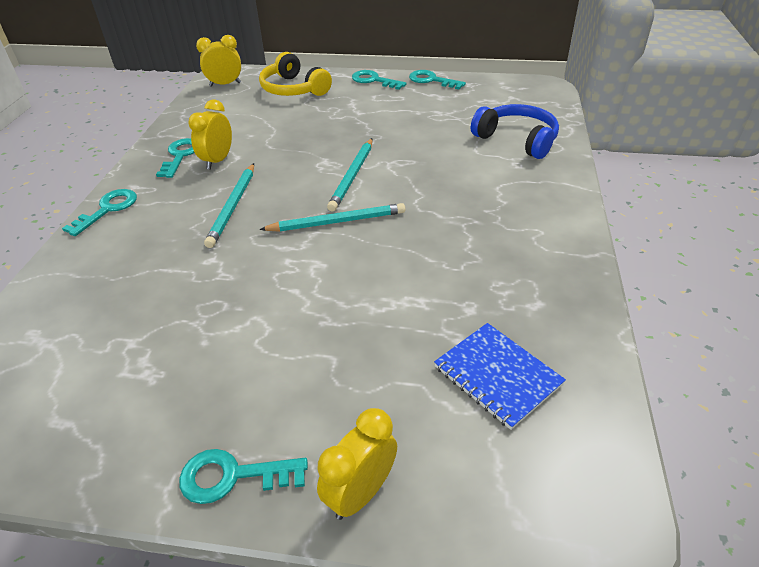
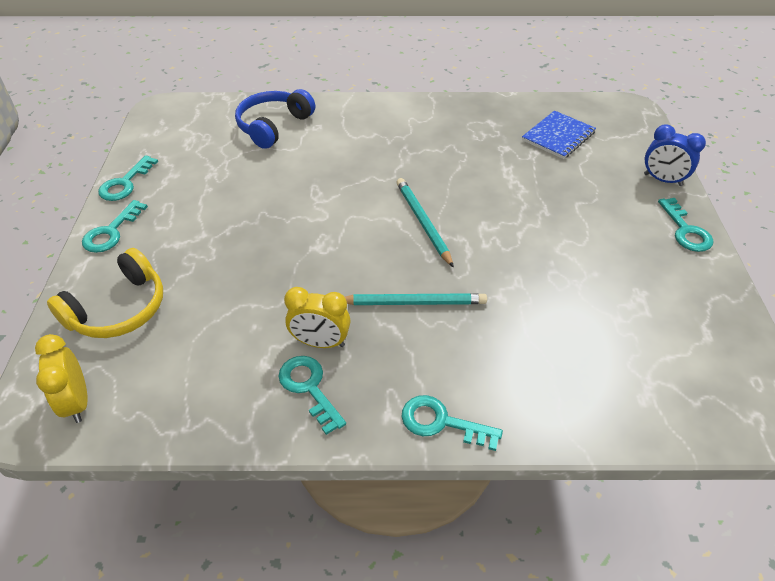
camera: 100 degrees left, 5 degrees up
turquoise key [156,138,194,178] -> turquoise key turned 60 degrees clockwise [278,356,346,435]
yellow clock [317,408,397,520] -> blue clock [644,124,706,186]
turquoise pencil [327,138,373,212] -> none

